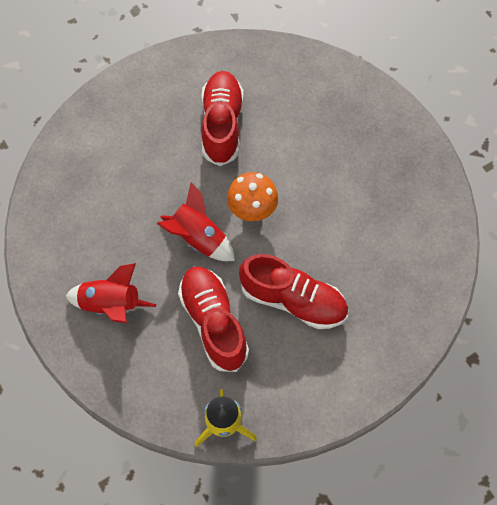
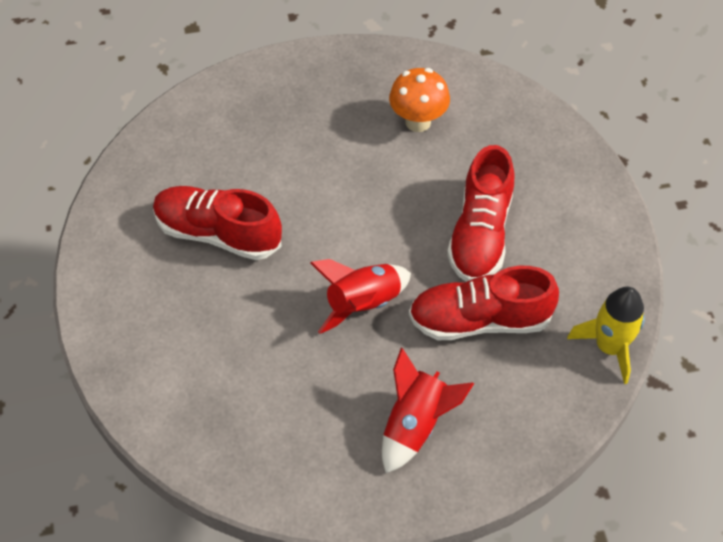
camera: 70 degrees left, 10 degrees down
orange mushroom [227,172,278,221] -> orange mushroom moved to [389,68,450,132]
red shoe [239,254,348,329] -> red shoe turned 150 degrees clockwise [447,145,514,282]

